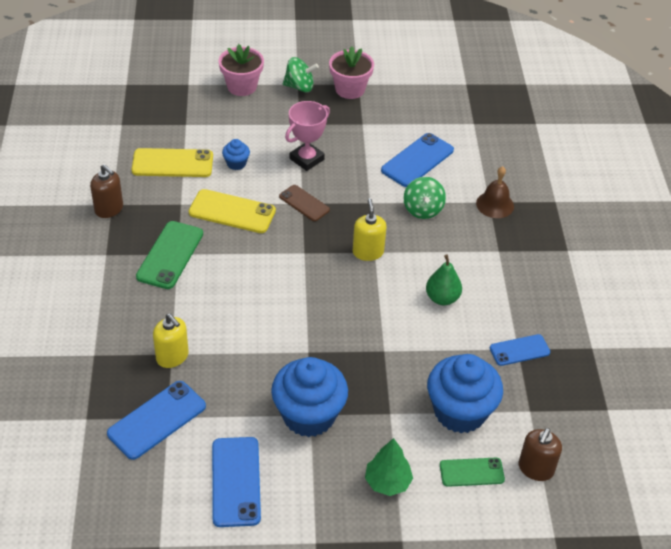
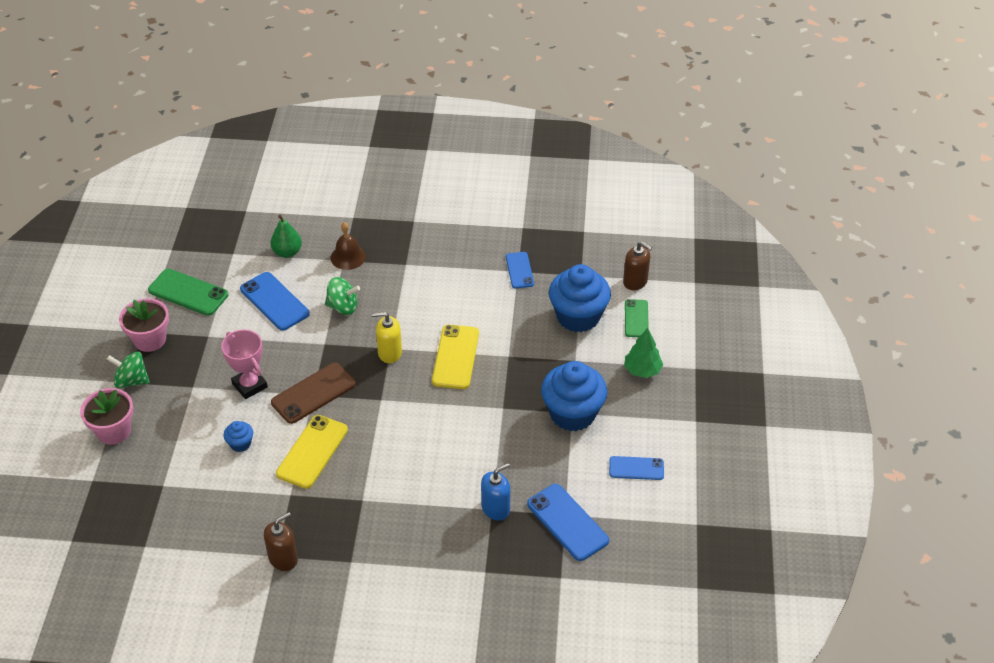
camera: 80 degrees left, 0 degrees up
yellow phone [131,148,213,177] -> yellow phone moved to [432,325,479,389]
green phone [136,221,203,289] -> green phone moved to [148,269,228,316]
yellow soap dispenser [153,314,189,368] -> blue soap dispenser [481,463,510,520]
blue phone [212,437,261,527] -> blue phone [609,456,664,480], size x0.63
brown phone [279,185,330,221] -> brown phone [271,362,356,424], size x1.58
green spinning top [283,57,319,92] -> green spinning top turned 90 degrees counterclockwise [107,351,150,388]
green pear [426,255,462,305] -> green pear moved to [271,215,302,258]

